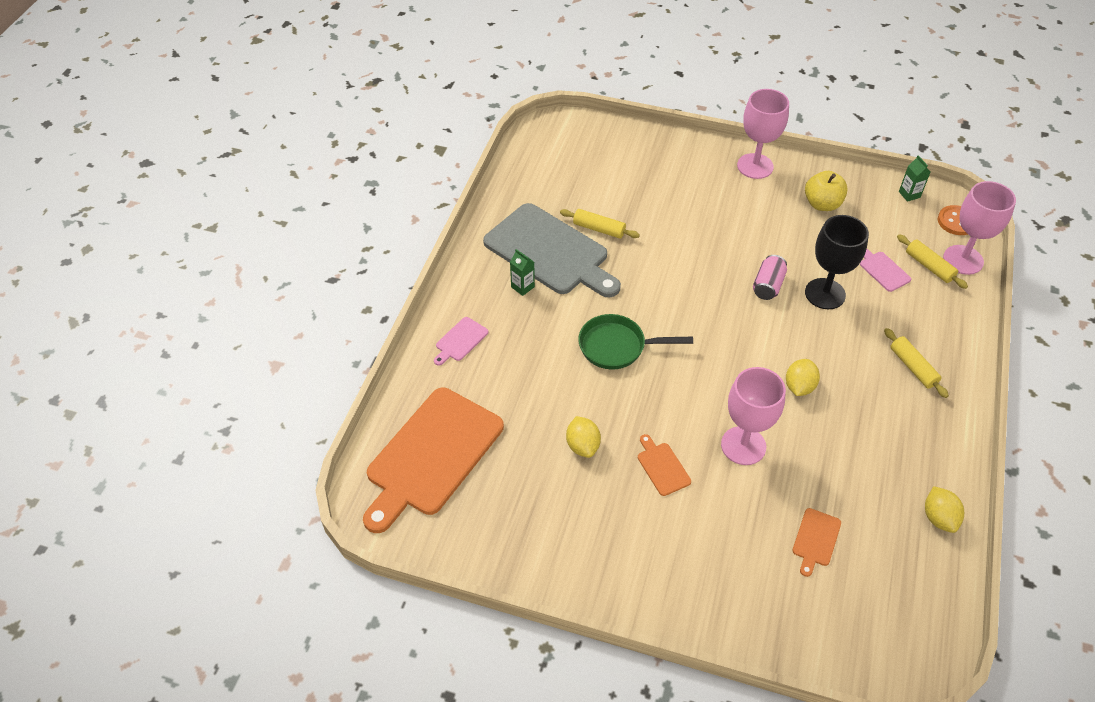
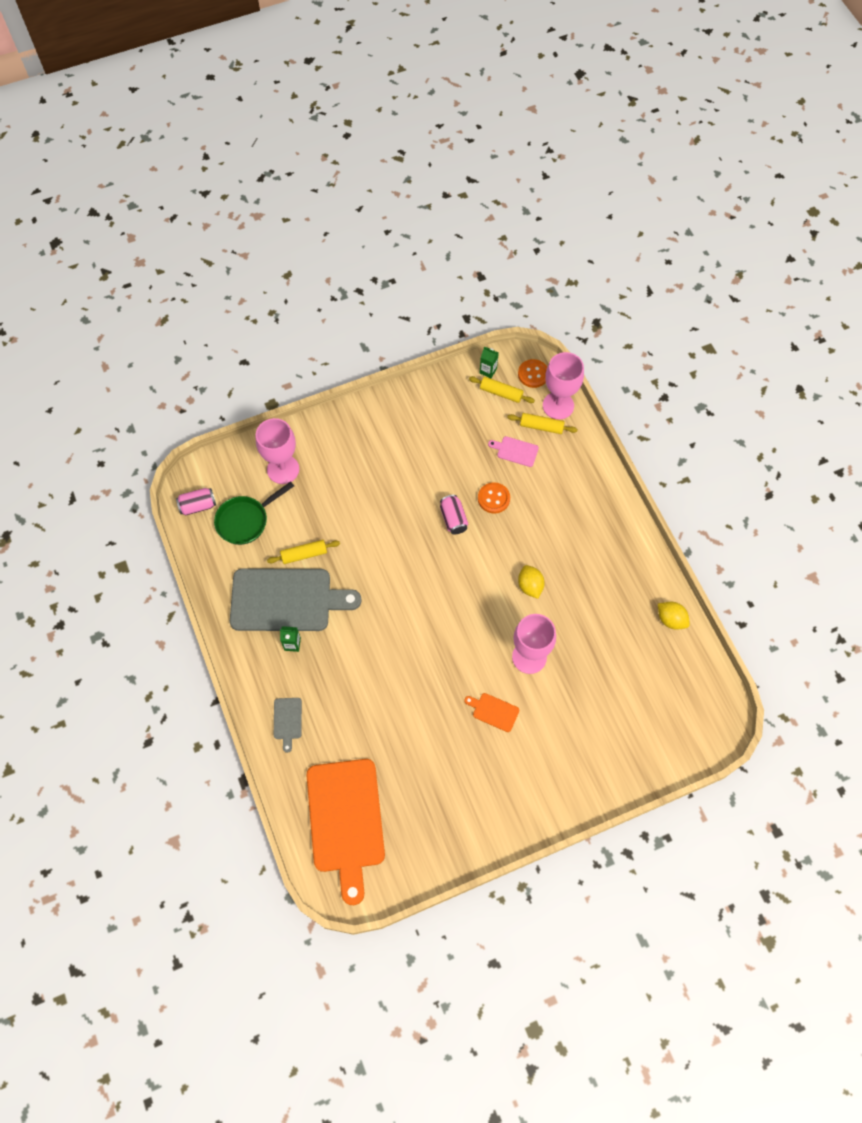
camera: 40 degrees left, 15 degrees up
pink cutting board [434,317,488,366] -> grey cutting board [274,698,302,753]
yellow lemon [566,416,601,458] -> none
green pan [578,314,693,369] -> green pan moved to [214,482,294,545]
pink goblet [737,89,789,179] -> pink goblet moved to [256,418,299,484]
orange cutting board [792,508,841,577] -> none
yellow apple [805,171,848,211] -> none
black goblet [805,215,869,309] -> orange button [478,482,510,514]
yellow rolling pin [884,328,949,398] -> yellow rolling pin moved to [469,376,535,403]
none -> pink can [176,488,216,516]

